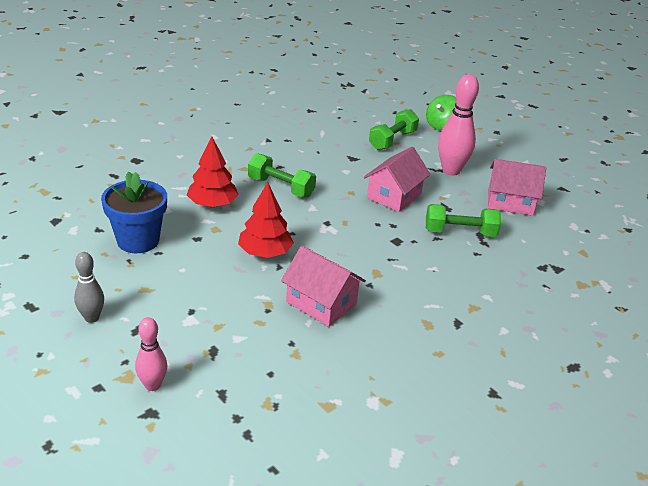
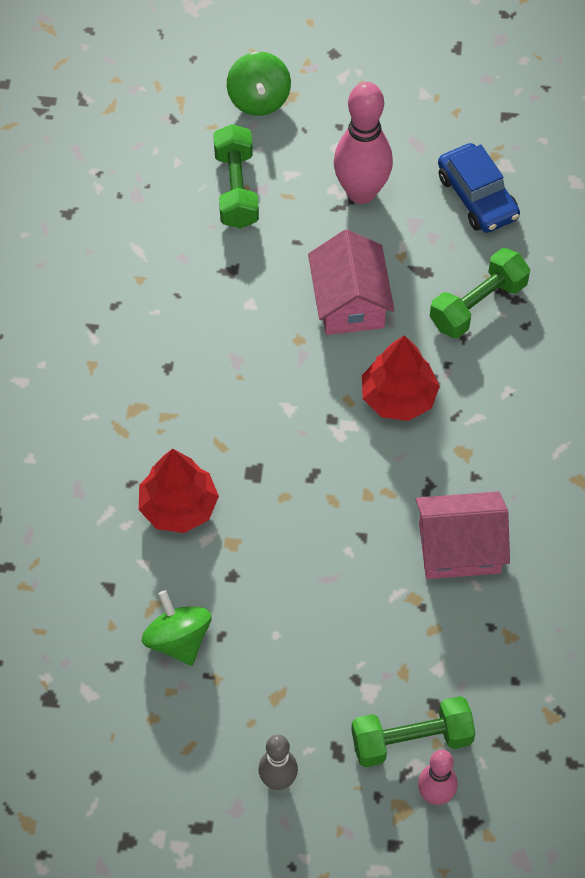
camera: 40 degrees left, 25 degrees up
blue flower pot [101,171,167,253] -> green spinning top [142,590,212,666]
red tree [238,183,294,258] -> red tree moved to [362,335,440,421]
green dumbbell [248,153,316,198] -> green dumbbell moved to [351,696,475,767]
pink house [488,159,546,216] -> blue car [438,143,520,233]

